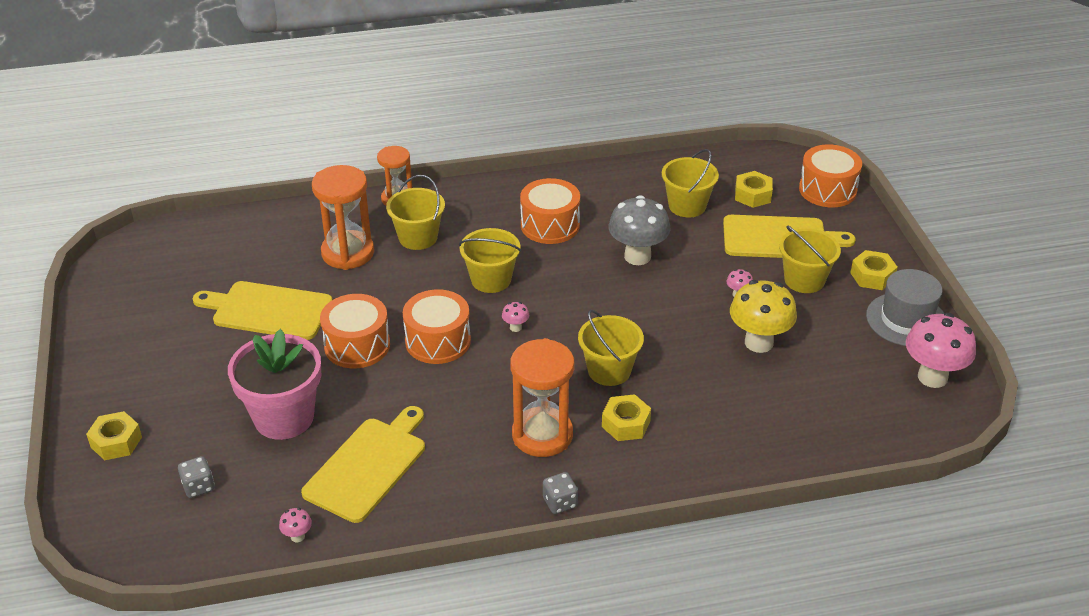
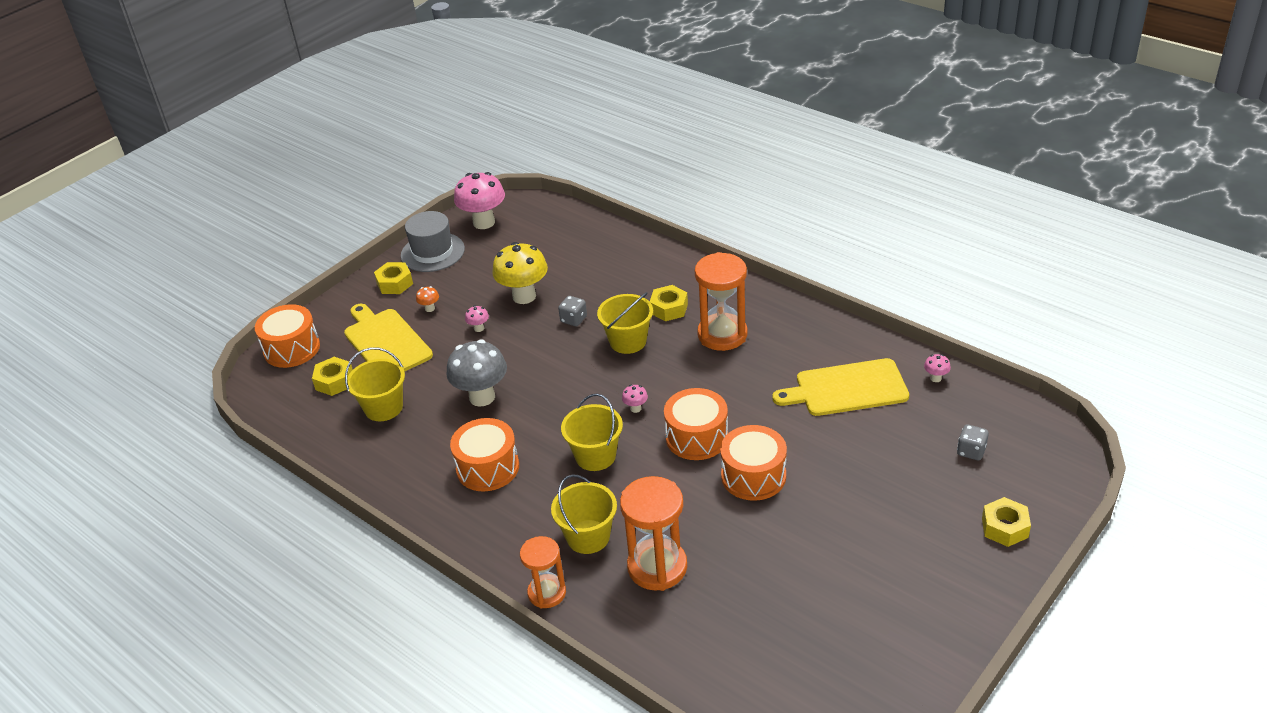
camera: 125 degrees left, 0 degrees up
yellow cutting board [193,281,332,340] -> none
pink flower pot [228,329,321,440] -> none
grey dice [543,472,578,514] -> grey dice moved to [558,296,587,326]
yellow bucket [779,225,841,293] -> orange mushroom [416,286,439,312]

